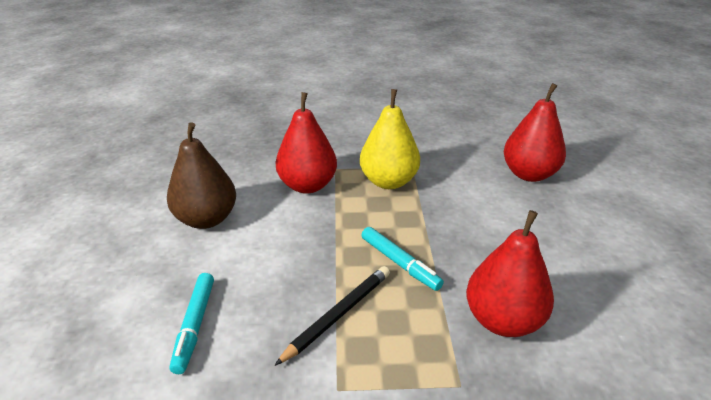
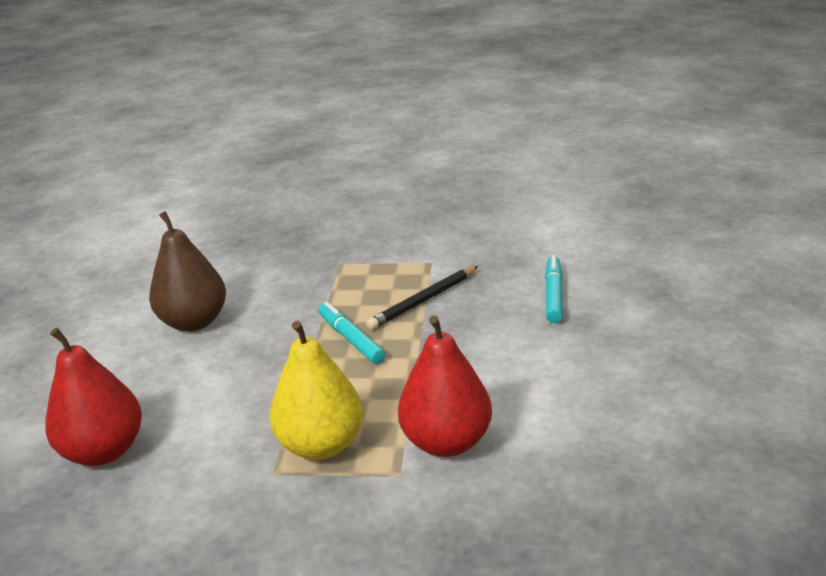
camera: 170 degrees left, 5 degrees down
brown pear [167,122,236,229] -> brown pear moved to [149,211,226,332]
red pear [466,210,554,337] -> none

